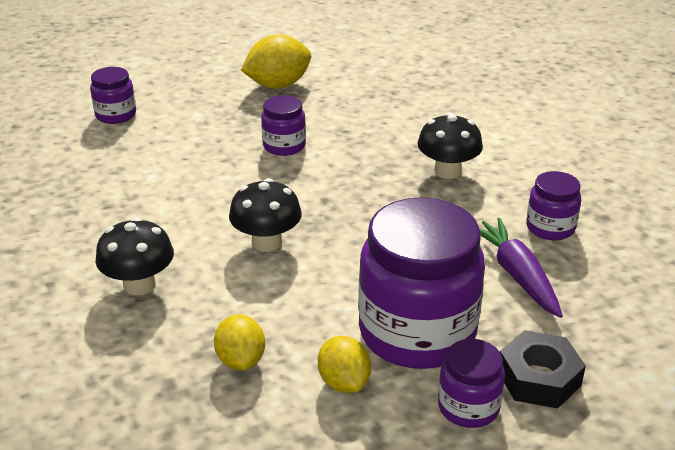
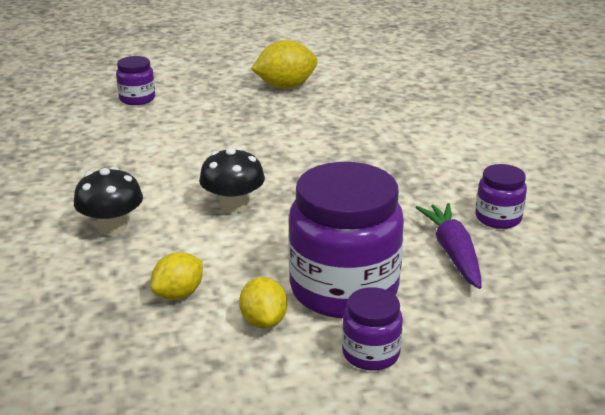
camera: 10 degrees right, 5 degrees down
yellow lemon [214,314,265,370] -> yellow lemon turned 45 degrees clockwise [151,252,203,300]
purple jar [261,95,306,156] -> none
black mushroom [418,113,483,179] -> none
black nut [500,330,586,409] -> none

